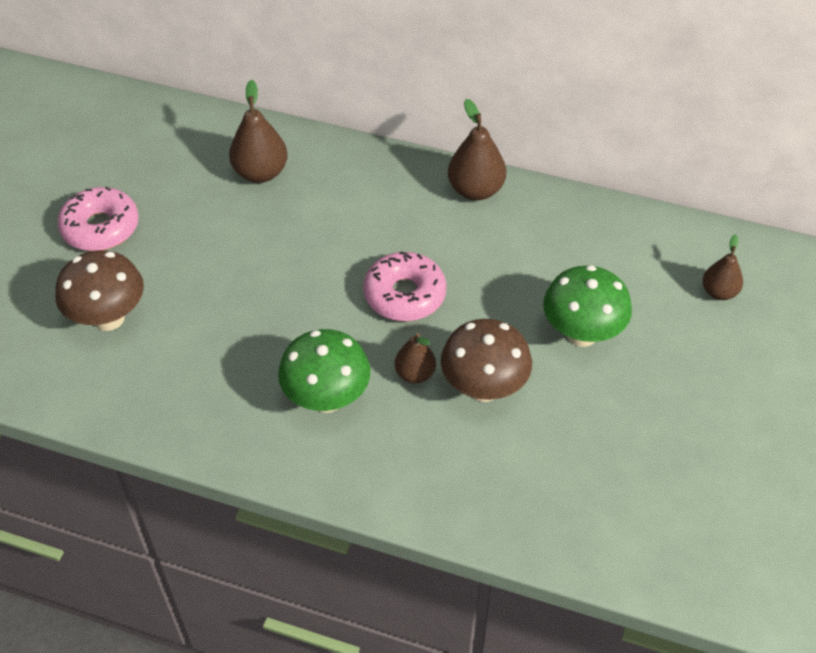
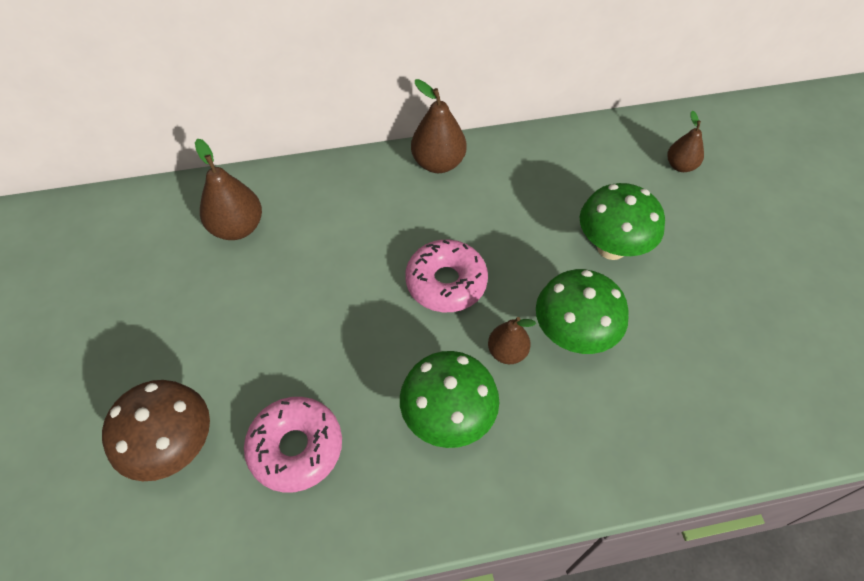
camera: 30 degrees left, 5 degrees up
pink donut [58,186,139,251] -> pink donut moved to [244,397,342,493]
brown mushroom [441,319,532,402] -> green mushroom [536,269,629,354]

